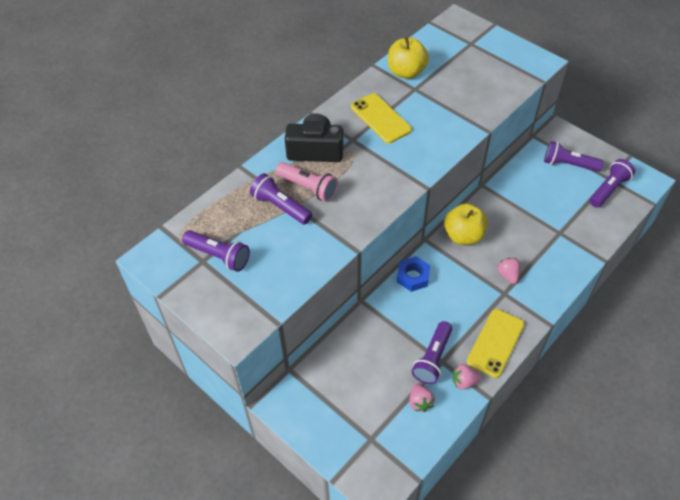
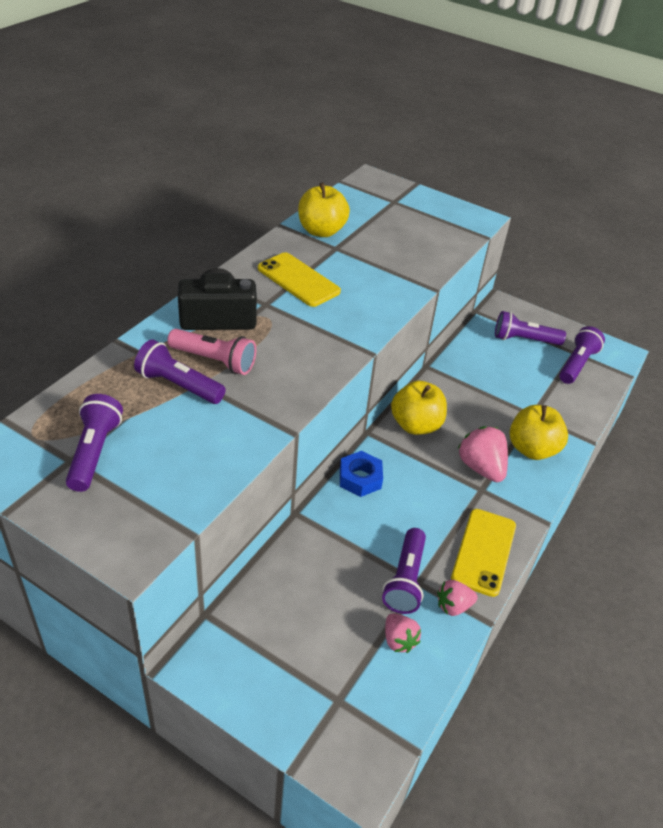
camera: 15 degrees left, 10 degrees down
purple flashlight [182,230,250,272] -> purple flashlight turned 105 degrees counterclockwise [66,394,123,492]
pink strawberry [498,258,521,284] -> pink strawberry [458,426,508,482], size x1.64
none -> yellow apple [510,405,568,460]

